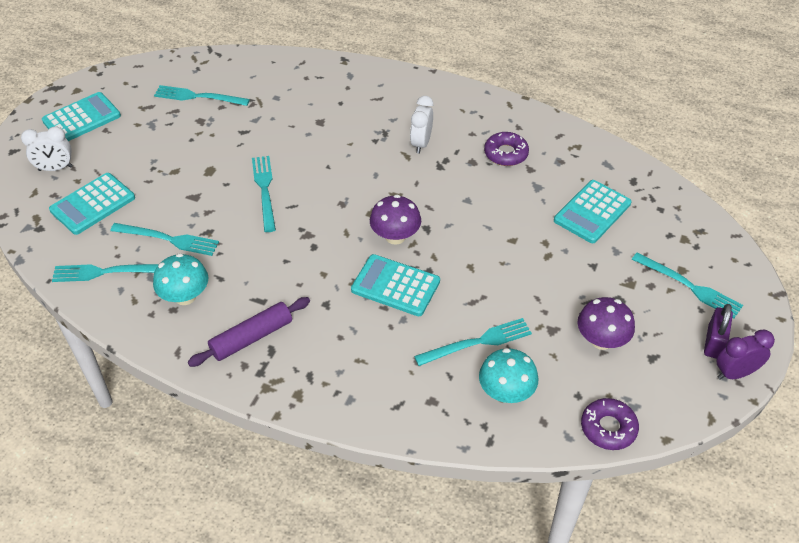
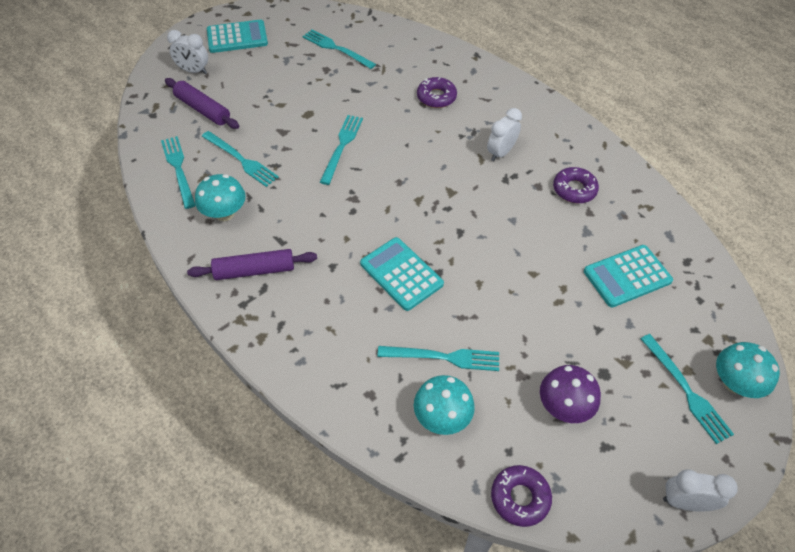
camera: 25 degrees right, 5 degrees up
turquoise calculator [49,173,135,235] -> purple rolling pin [165,78,239,129]
turquoise fork [52,264,159,282] -> turquoise fork turned 45 degrees clockwise [161,136,196,209]
purple mushroom [370,195,421,245] -> none
purple padlock [704,304,733,359] -> none
purple clock [717,330,775,380] -> white clock [663,469,738,512]
none -> purple donut [417,77,457,108]
none -> turquoise mushroom [716,342,780,398]

